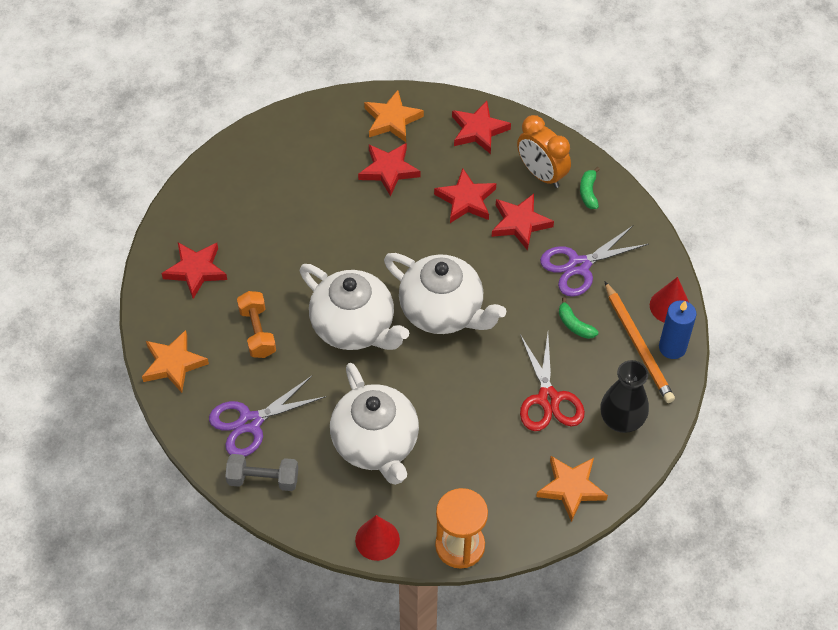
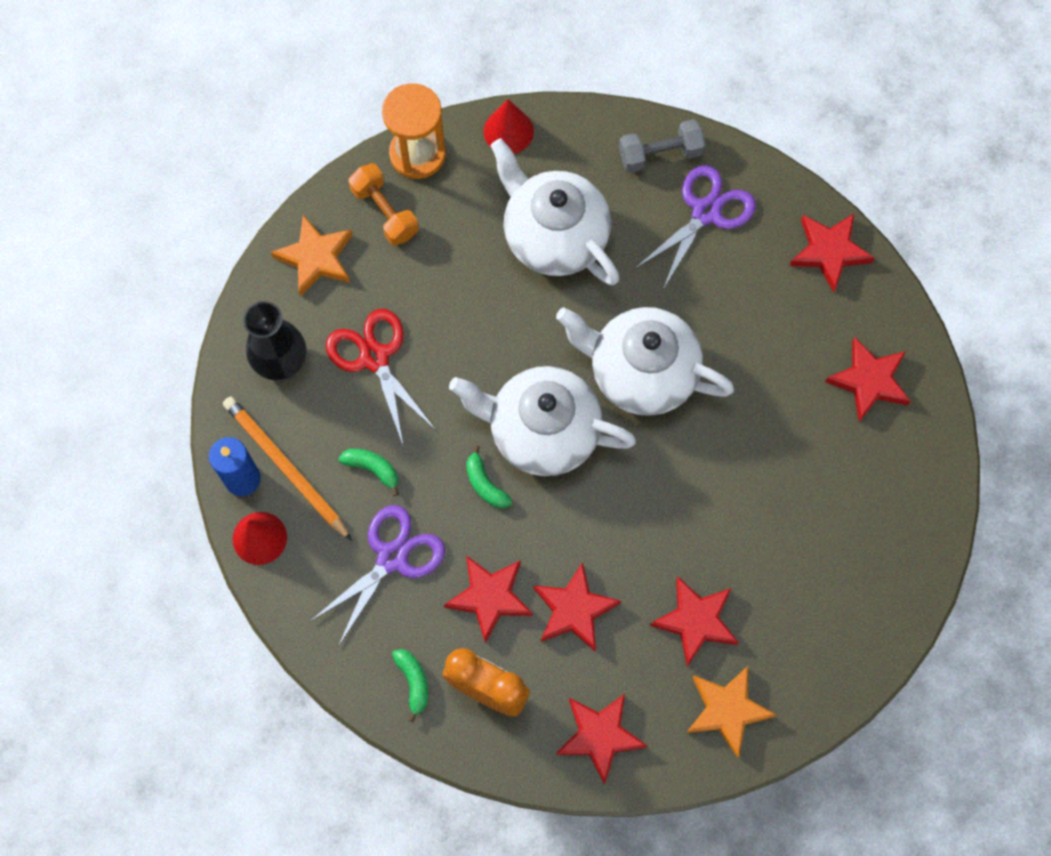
camera: 160 degrees right, 15 degrees up
orange star [142,330,209,393] -> red star [790,214,875,293]
orange dumbbell [237,291,276,358] -> orange dumbbell moved to [348,163,419,246]
none -> green banana [466,445,512,508]

